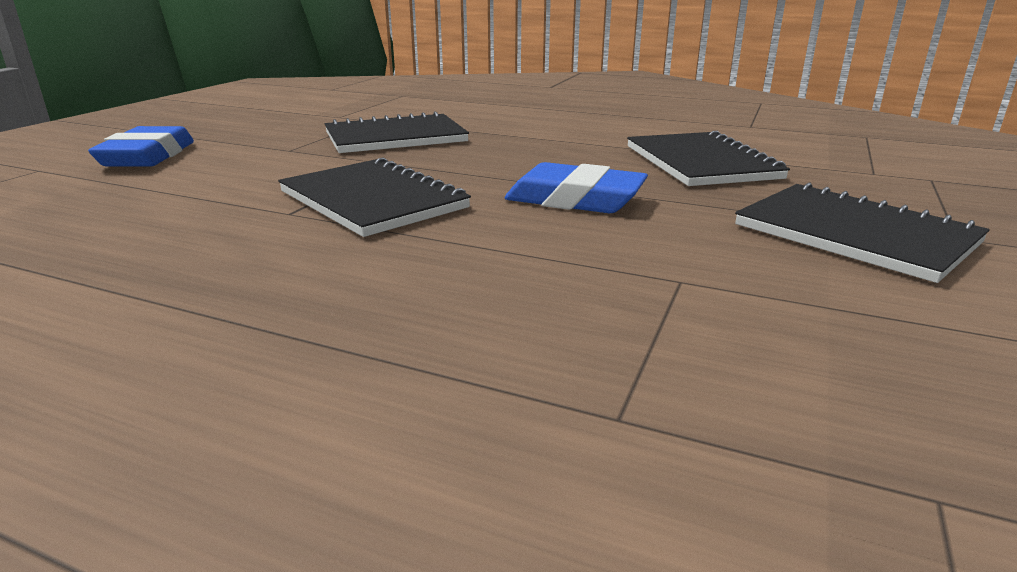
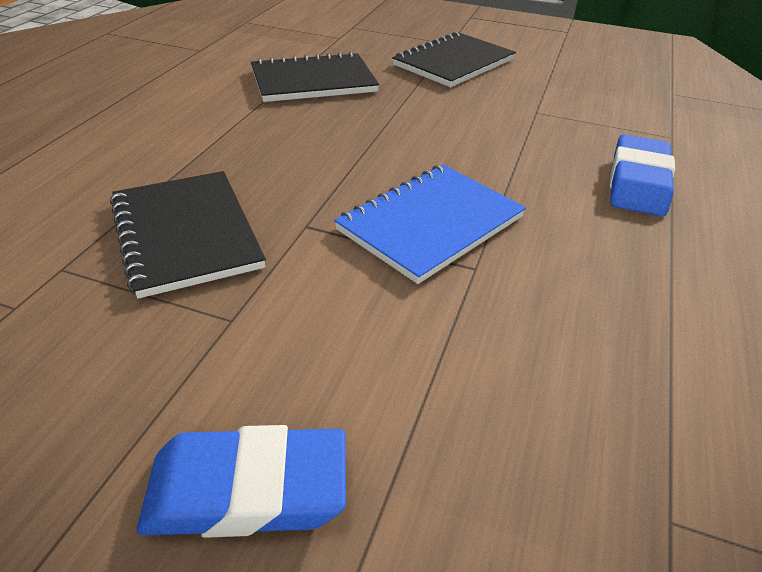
camera: 95 degrees left, 15 degrees up
black notebook [278,157,471,237] -> blue notebook [334,164,526,284]
blue eraser [505,162,648,213] -> blue eraser moved to [610,134,675,217]

